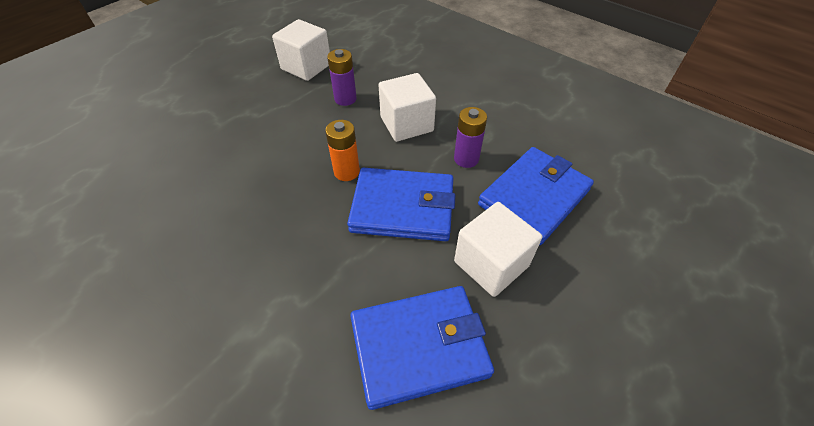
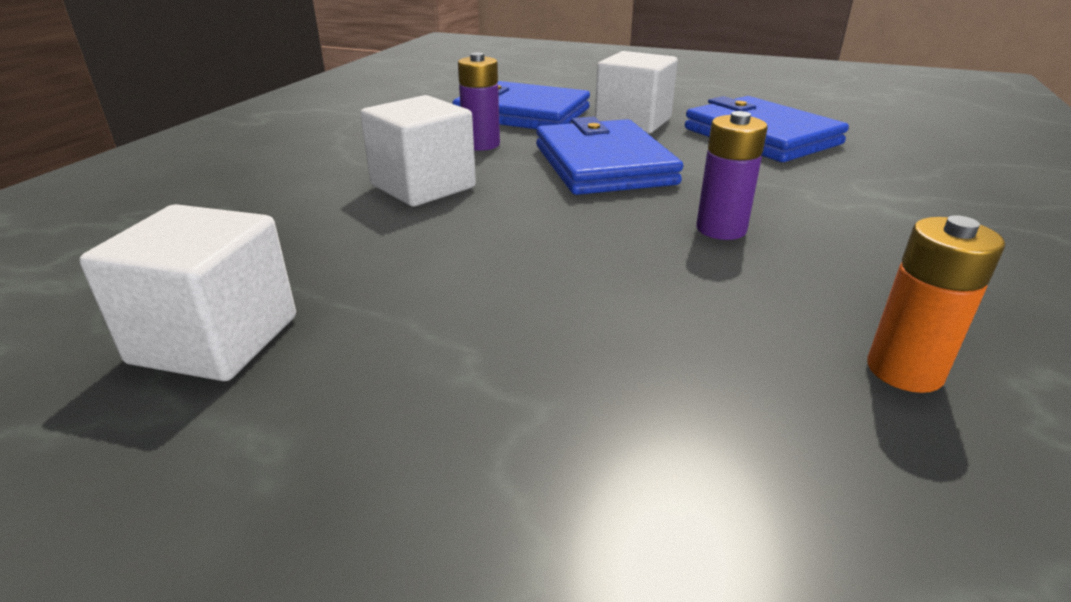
camera: 110 degrees left, 20 degrees down
orange battery [325,120,360,181] -> orange battery moved to [867,215,1005,393]
purple battery [327,49,357,106] -> purple battery moved to [696,111,768,240]

